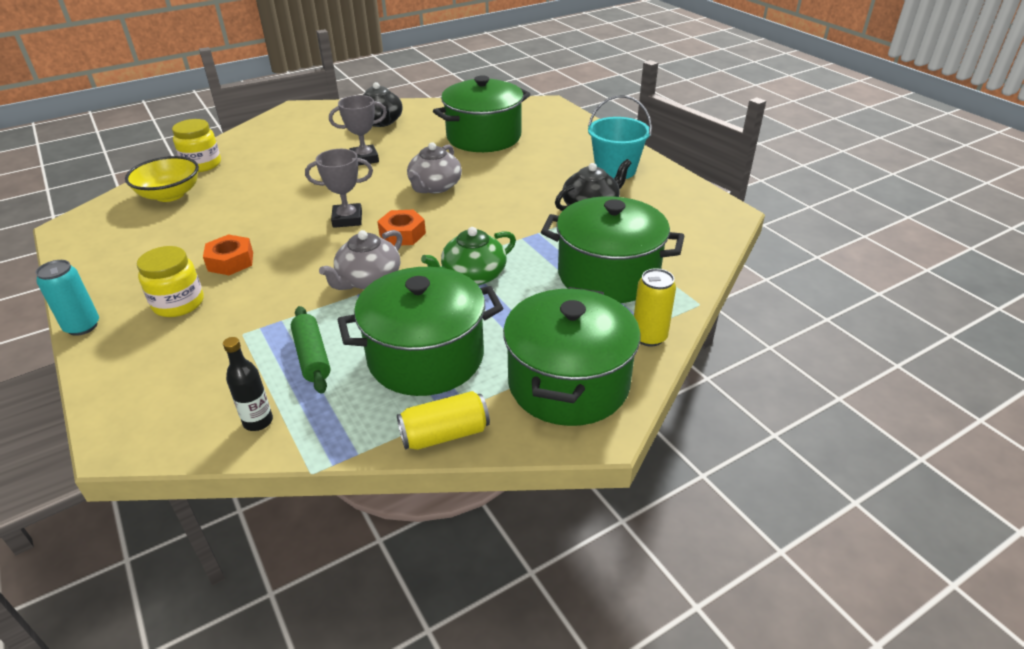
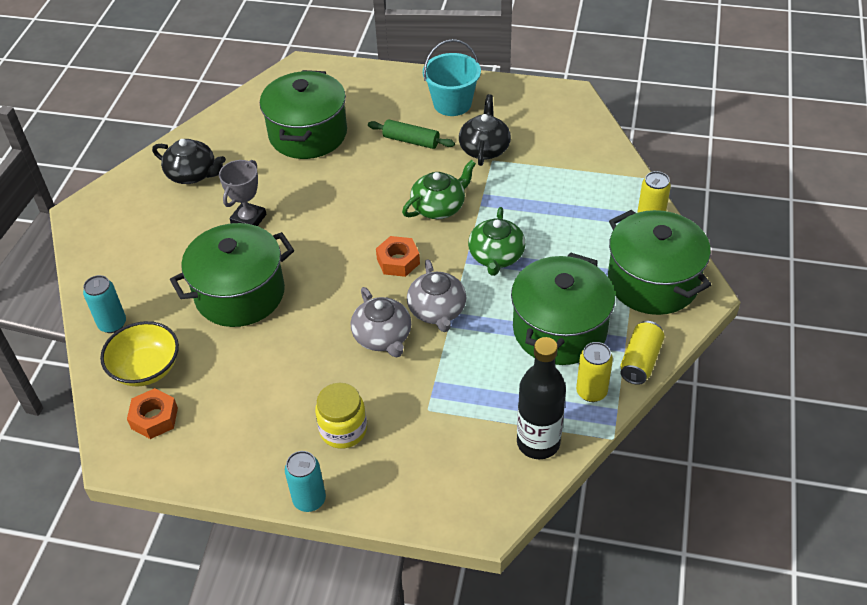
camera: 45 degrees left, 10 degrees up
yellow jar [172,119,221,172] -> turquoise can [83,275,126,333]
orange nut [203,234,253,275] -> orange nut moved to [127,388,178,439]
black bottle [223,337,273,431] -> black bottle [517,337,566,459], size x1.85
green rolling pin [291,306,330,394] -> green rolling pin moved to [368,119,455,149]
grey trophy [305,149,373,228] -> none
grey teapot [407,142,462,193] -> grey teapot moved to [351,287,411,357]
green pot [541,196,684,303] -> green pot moved to [170,223,294,327]
none -> green teapot [402,160,476,219]
none -> yellow can [576,342,613,402]

